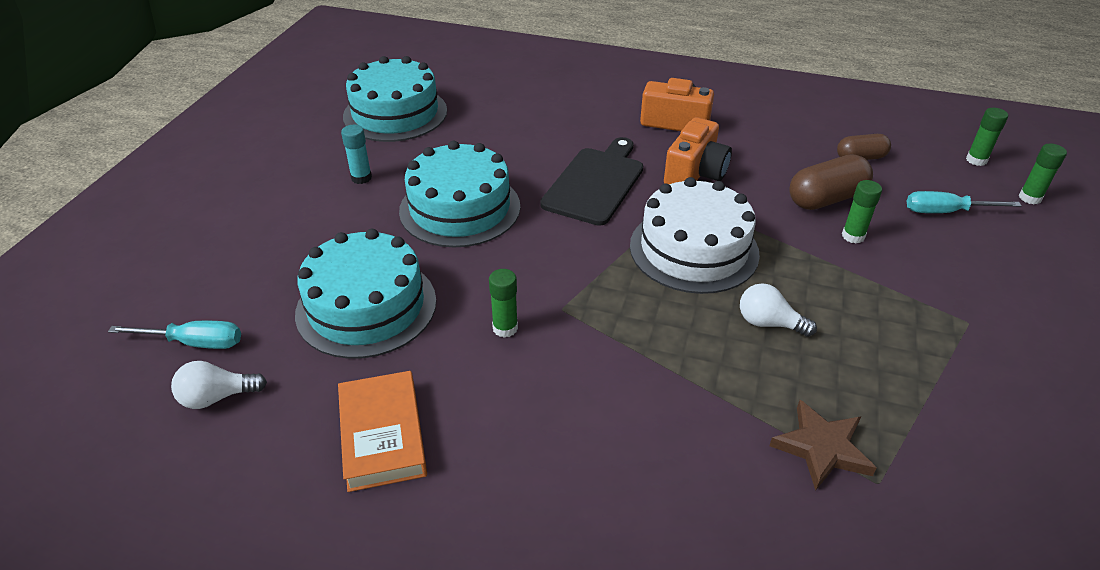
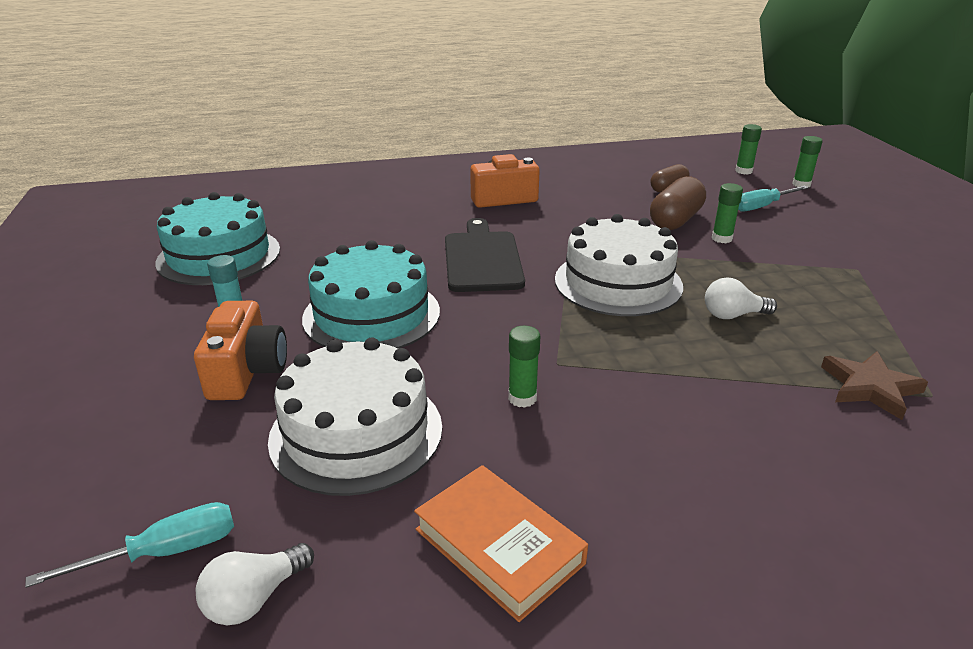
camera: 30 degrees left, 10 degrees down
turquoise cake [295,229,436,359] -> white cake [268,337,442,496]
orange camera [664,117,732,184] -> orange camera moved to [194,301,287,400]

